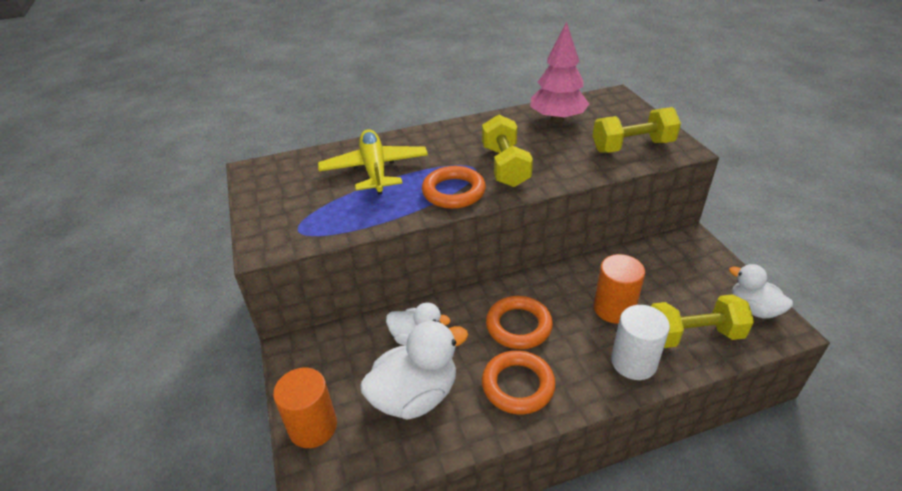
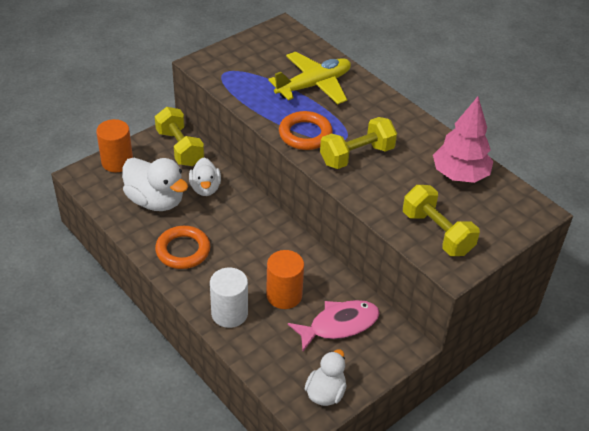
camera: 65 degrees right, 5 degrees up
orange ring [486,296,553,349] -> none
yellow dumbbell [651,294,754,348] -> yellow dumbbell moved to [155,107,204,166]
none -> pink fish [288,300,380,351]

